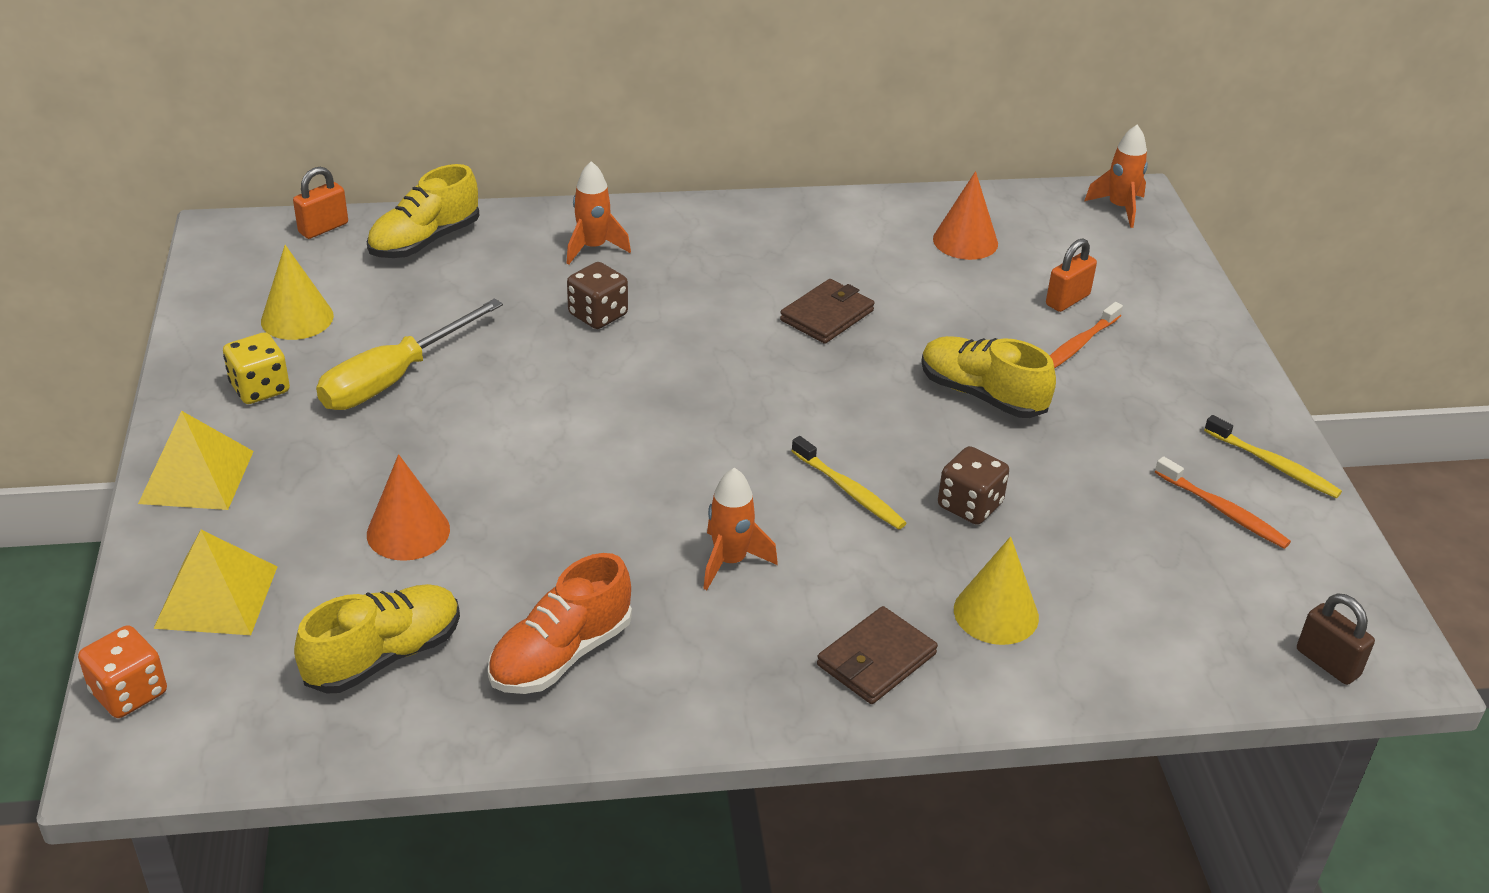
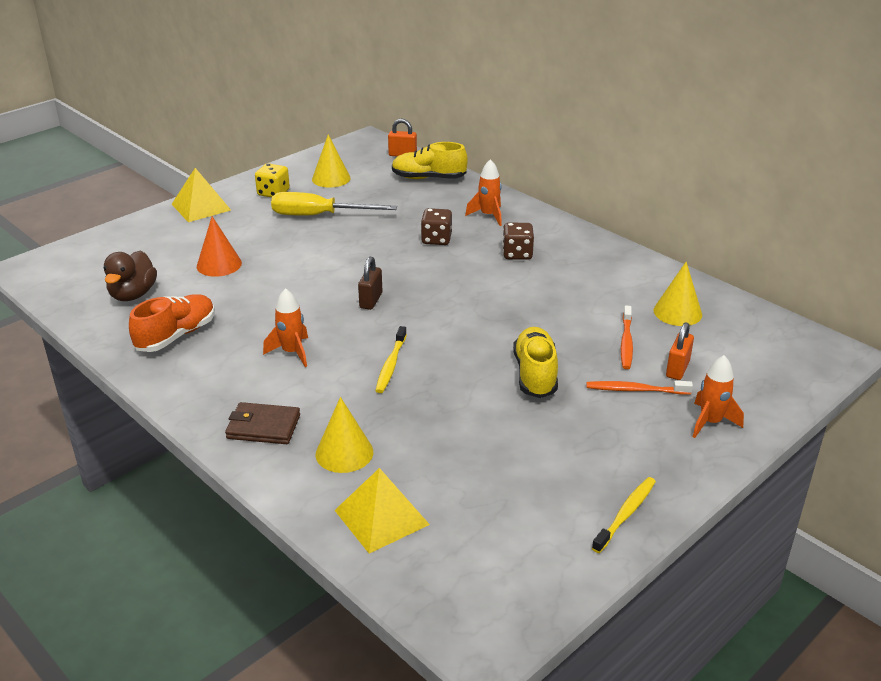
camera: 55 degrees right, 5 degrees down
orange dice [78,625,167,718] -> none
yellow pyramid [153,530,277,635] -> yellow pyramid moved to [334,468,430,553]
yellow shoe [294,584,460,693] -> brown duck [104,251,157,301]
orange shoe [487,553,632,694] -> orange shoe turned 120 degrees clockwise [129,294,215,352]
brown wallet [780,279,874,344] -> none
orange cone [933,171,998,260] -> yellow cone [654,262,702,326]
brown dice [938,446,1009,525] -> brown dice moved to [502,223,534,260]
orange padlock [1046,238,1097,312] -> orange padlock turned 75 degrees counterclockwise [666,322,694,380]
orange rocket [1084,125,1148,228] -> orange rocket moved to [693,355,744,438]
orange toothbrush [1155,456,1291,549] -> orange toothbrush moved to [621,306,633,369]
yellow toothbrush [1204,415,1342,498] -> yellow toothbrush turned 150 degrees counterclockwise [592,477,656,553]
brown padlock [1297,593,1375,685] -> brown padlock moved to [358,257,382,310]

